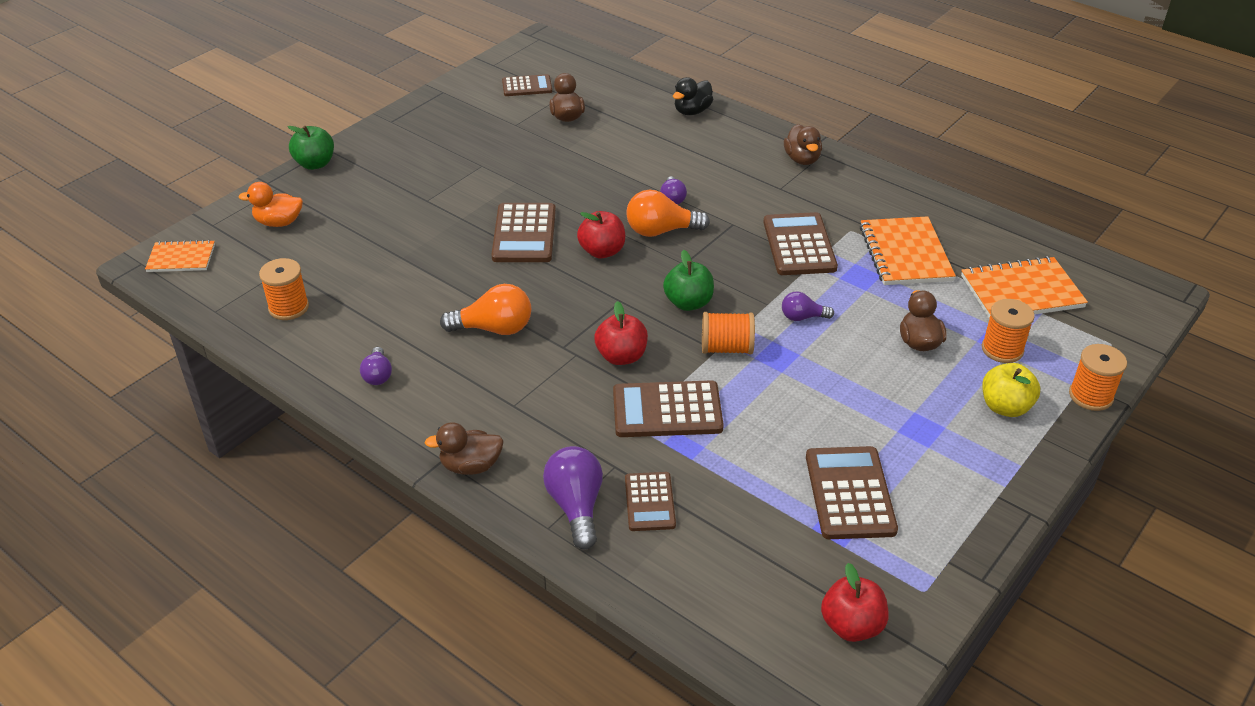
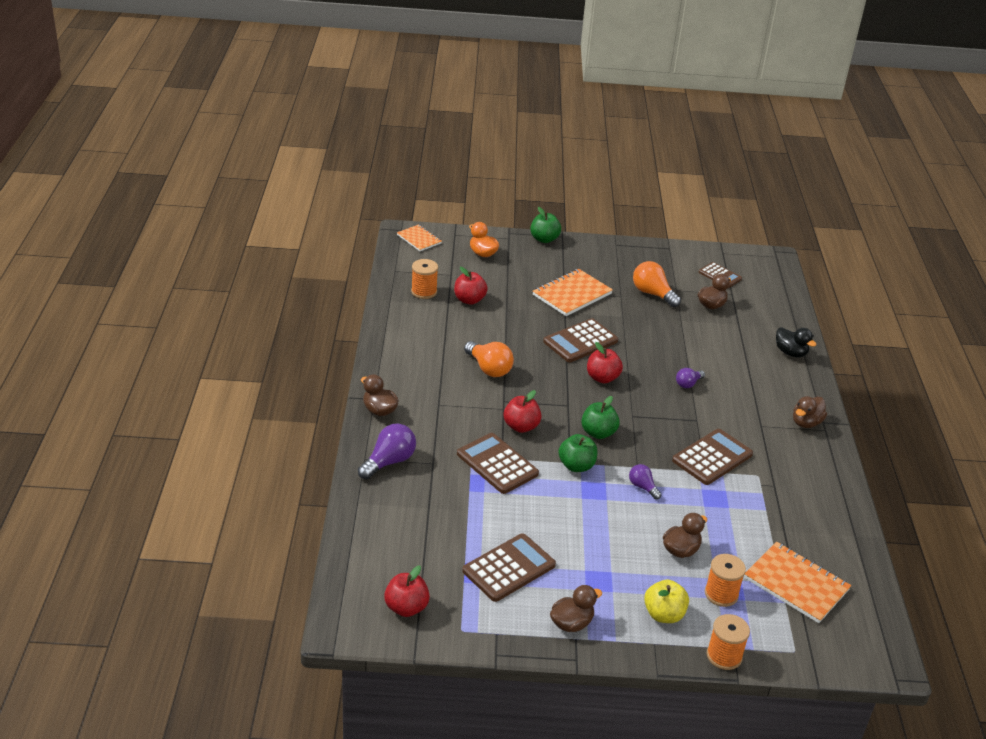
camera: 50 degrees right, 5 degrees down
purple light bulb [360,347,392,385] -> none
brown calculator [625,472,676,531] -> none
orange light bulb [626,190,710,237] -> orange light bulb moved to [633,261,681,307]
black duck [673,77,713,115] -> black duck turned 135 degrees counterclockwise [776,327,817,357]
orange spool [702,312,755,354] -> green apple [559,434,598,472]
orange notebook [860,216,956,285] -> orange notebook moved to [533,269,613,316]
none -> red apple [454,267,488,305]
none -> brown duck [550,585,602,632]

